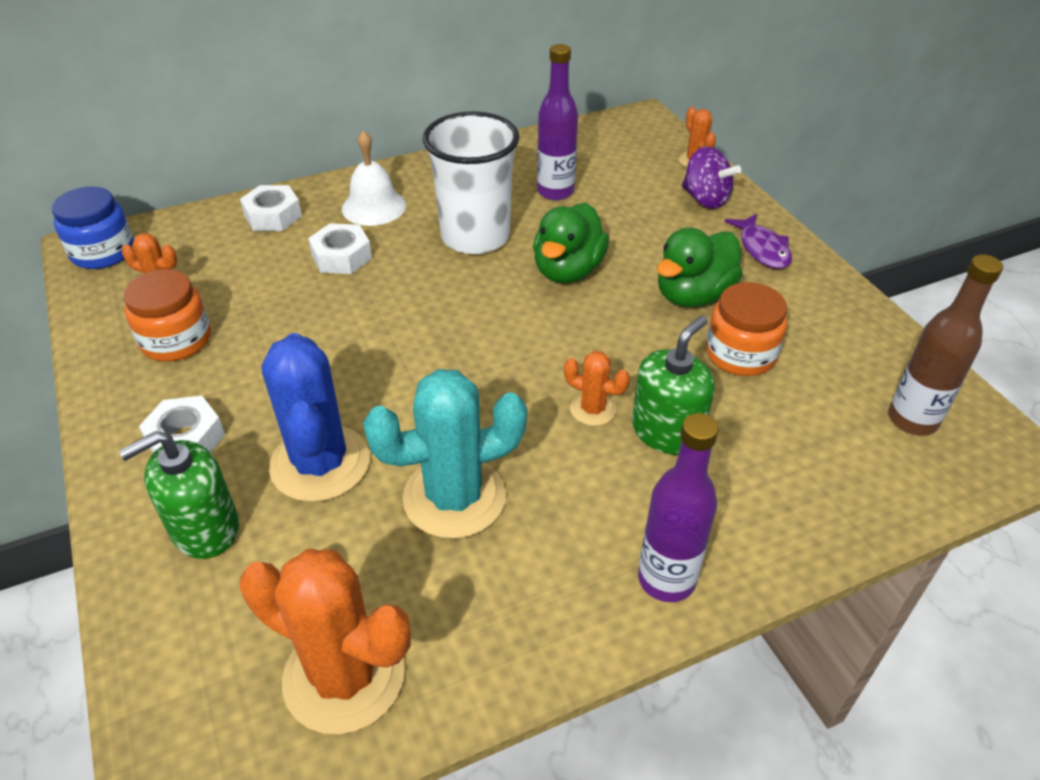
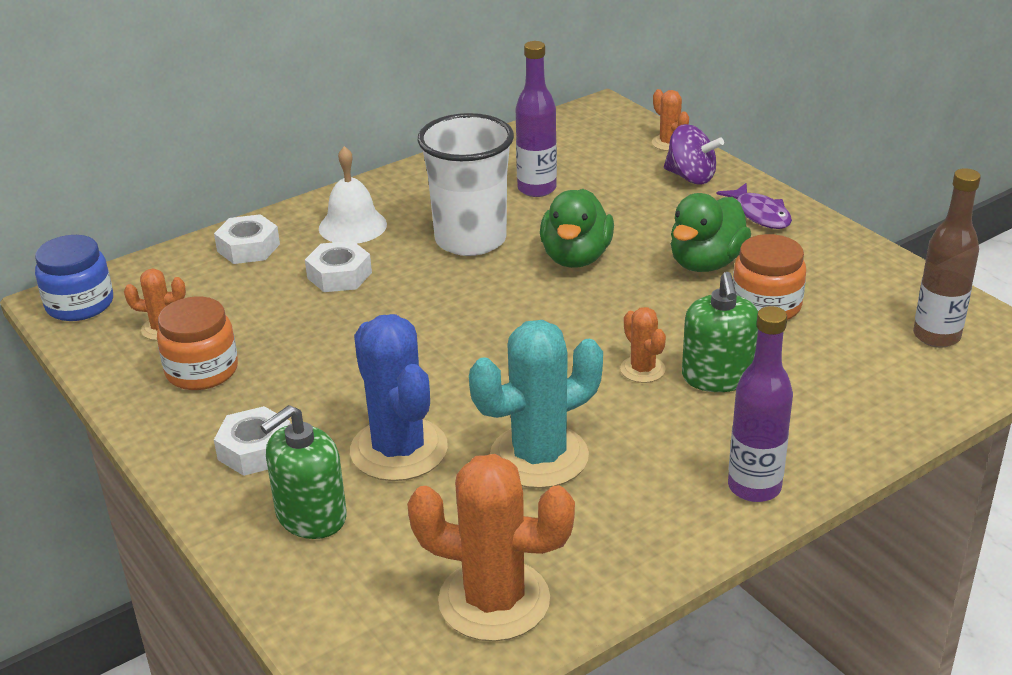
camera: 10 degrees left, 10 degrees down
orange cactus [564,351,630,426] -> orange cactus turned 45 degrees clockwise [620,307,666,383]
green soap dispenser [632,316,715,455] -> green soap dispenser turned 150 degrees clockwise [682,272,758,392]

